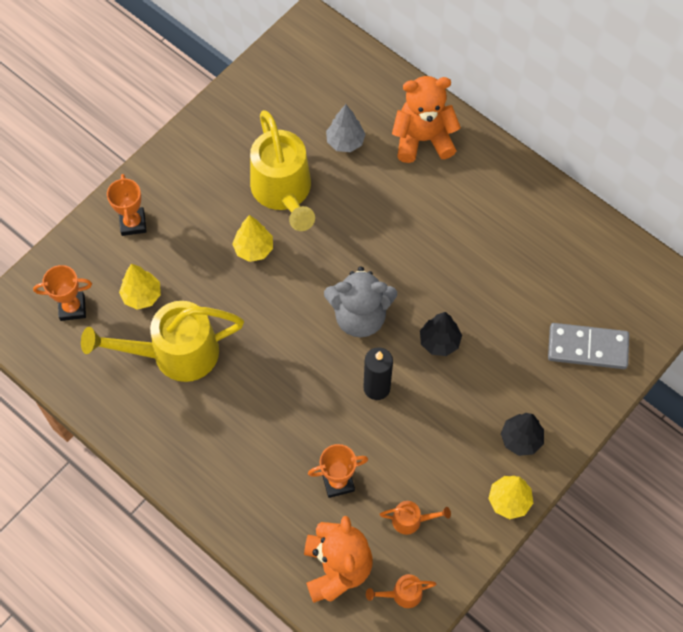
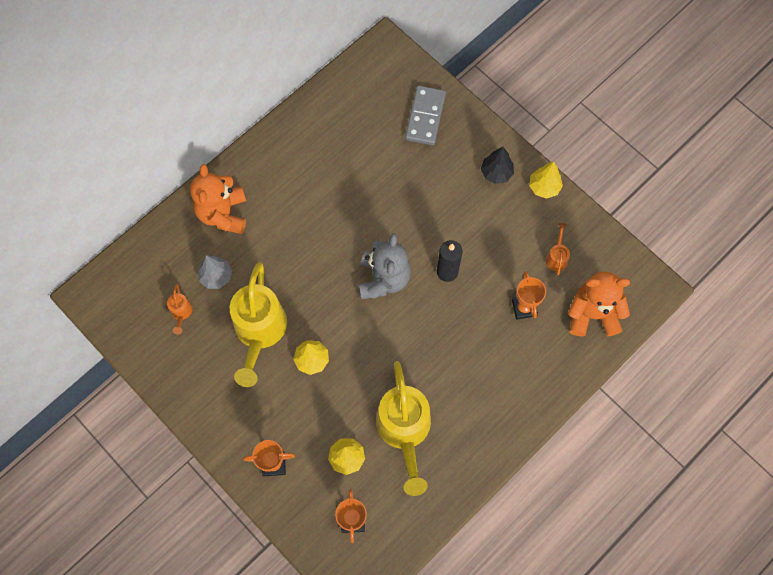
camera: 85 degrees left, 5 degrees up
yellow watering can [250,110,315,231] -> yellow watering can turned 105 degrees clockwise [230,262,287,387]
orange watering can [366,574,436,608] -> orange watering can moved to [167,284,193,335]
black tree [420,312,462,356] -> none

